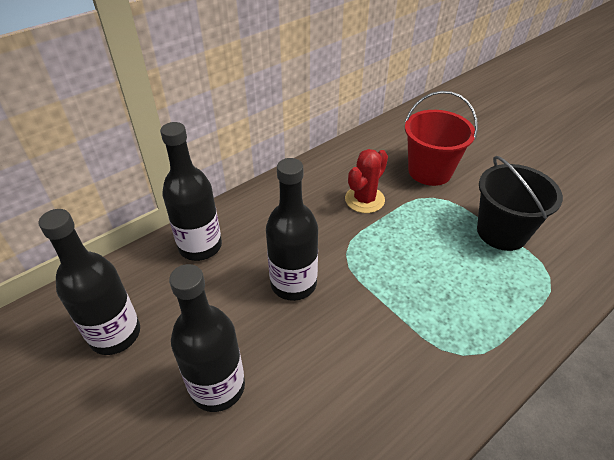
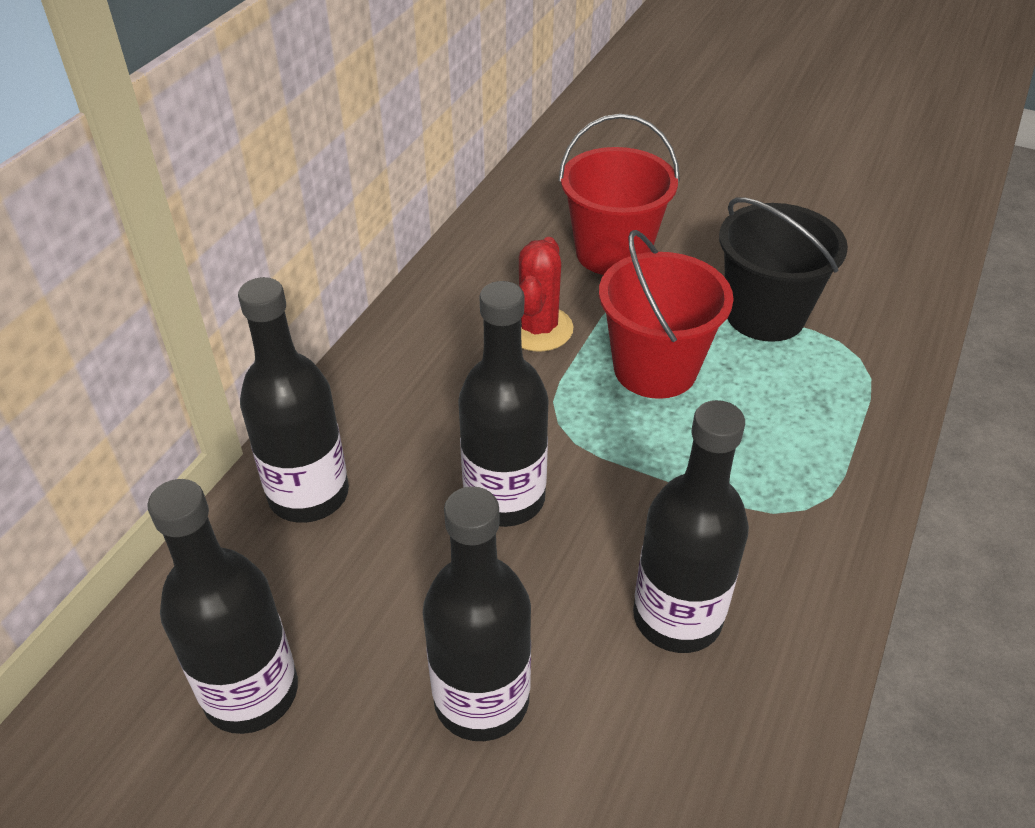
camera: 25 degrees left, 0 degrees up
none -> red bucket [599,230,734,399]
none -> black bottle [633,400,749,653]

